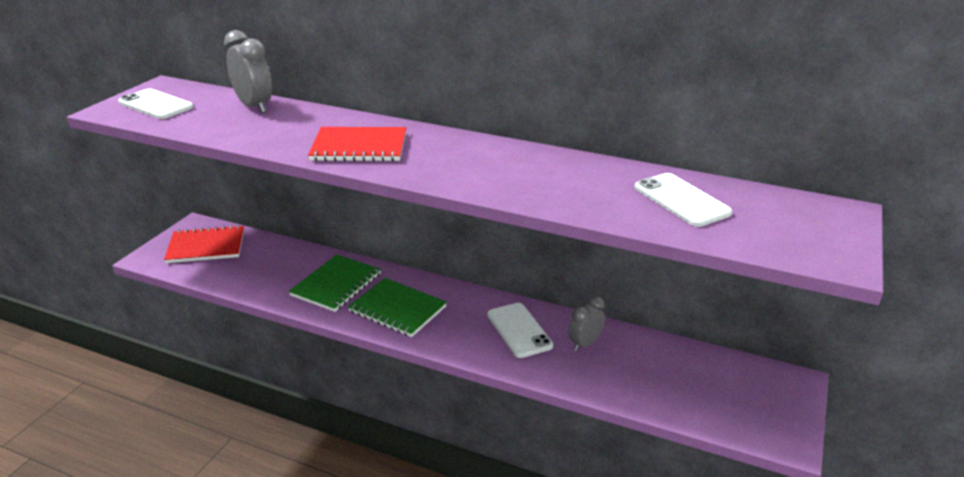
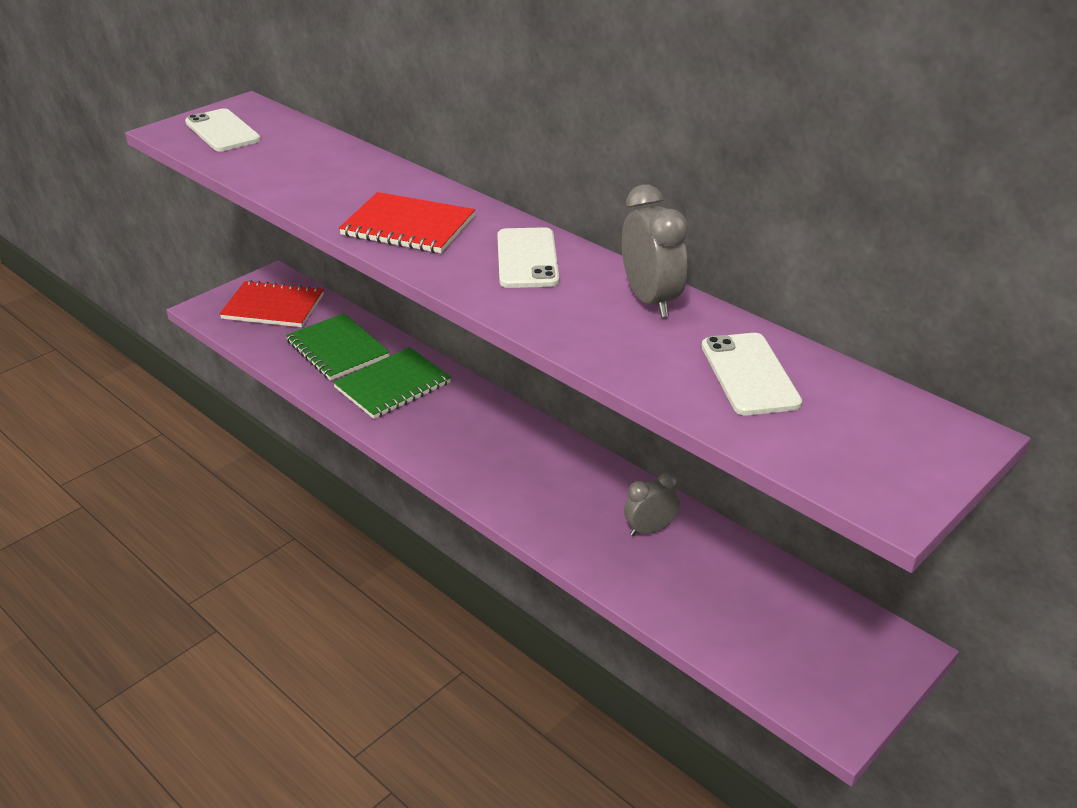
camera: 20 degrees right, 5 degrees up
grey clock [224,30,272,113] -> grey clock moved to [622,185,688,317]
green notebook [348,278,447,337] -> green notebook moved to [286,313,390,381]
white phone [487,303,553,358] -> white phone moved to [497,227,559,288]

